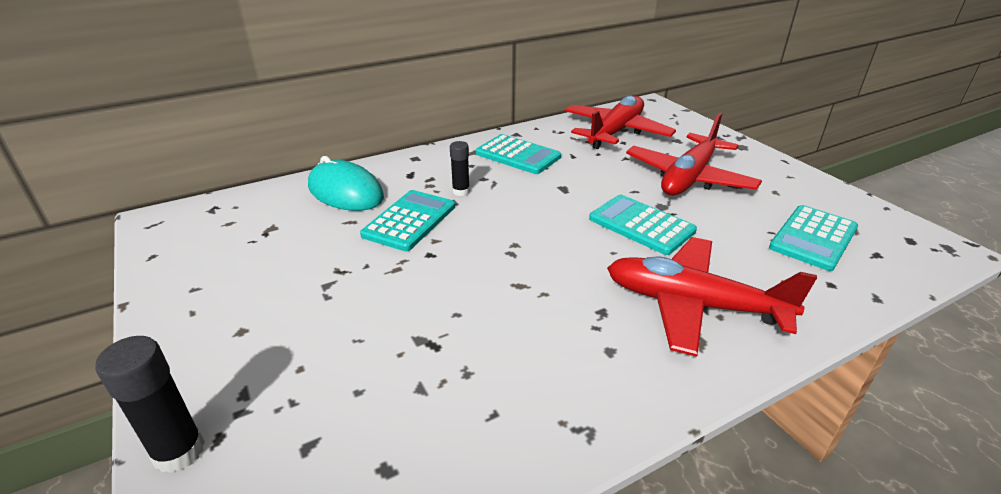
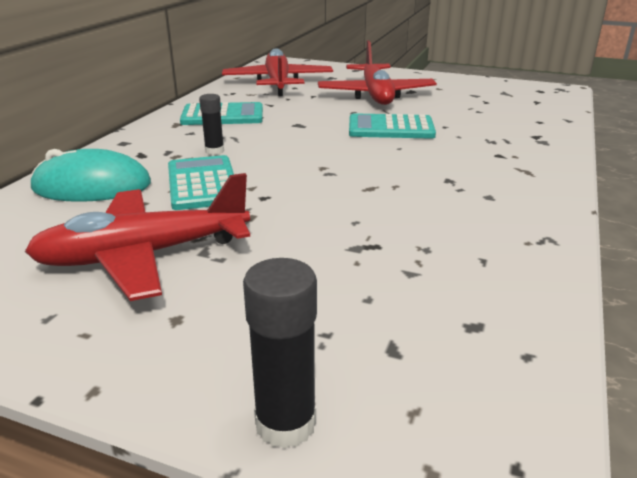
camera: 40 degrees left, 5 degrees down
red plane [607,237,817,357] -> red plane moved to [25,173,250,301]
turquoise calculator [769,205,858,271] -> none

